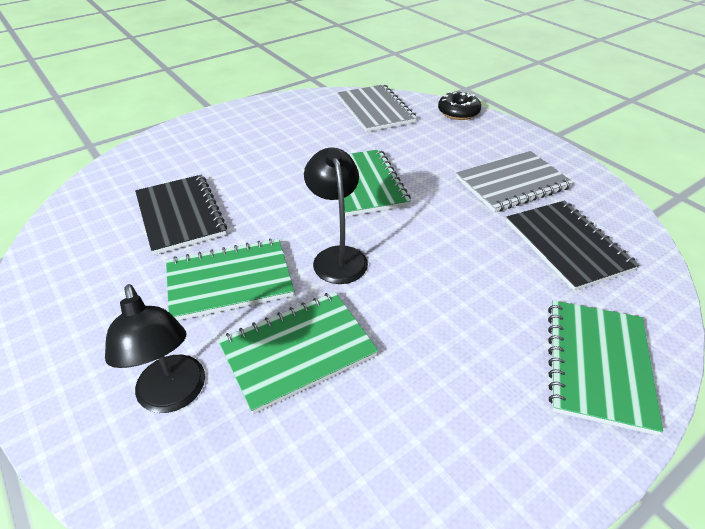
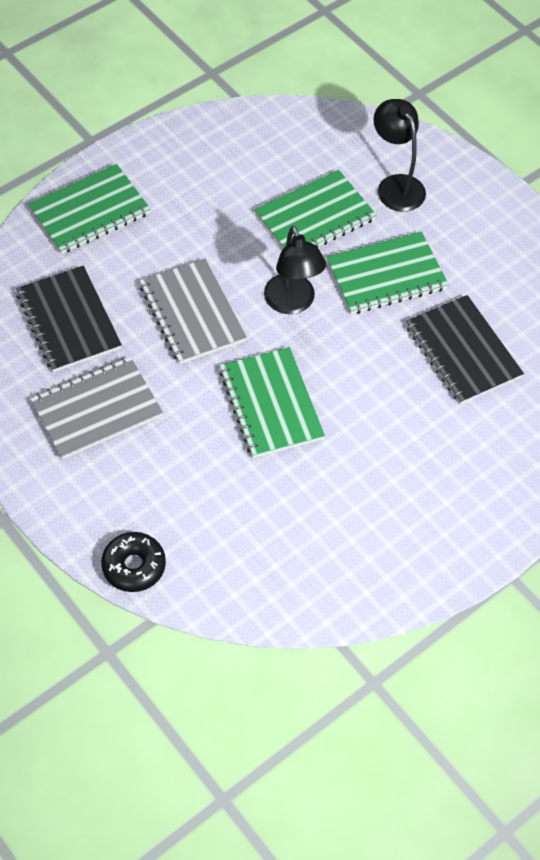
camera: 175 degrees right, 15 degrees up
grey notebook [337,84,417,132] -> grey notebook moved to [139,259,247,364]
green notebook [548,300,663,435] -> green notebook turned 45 degrees clockwise [28,164,151,254]

